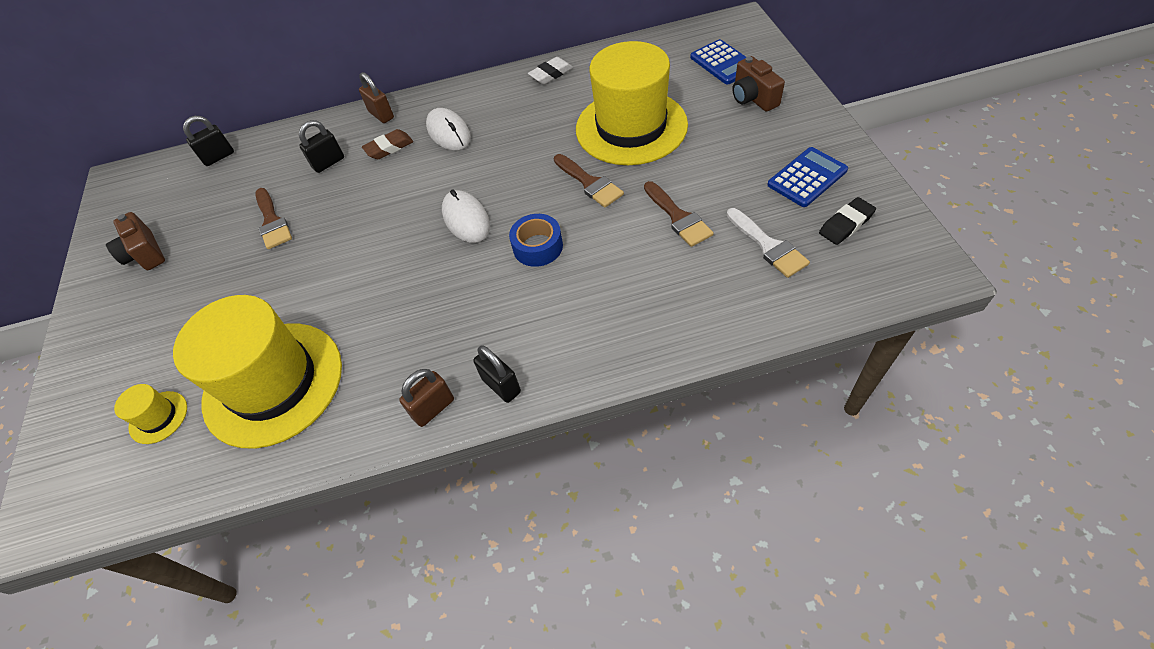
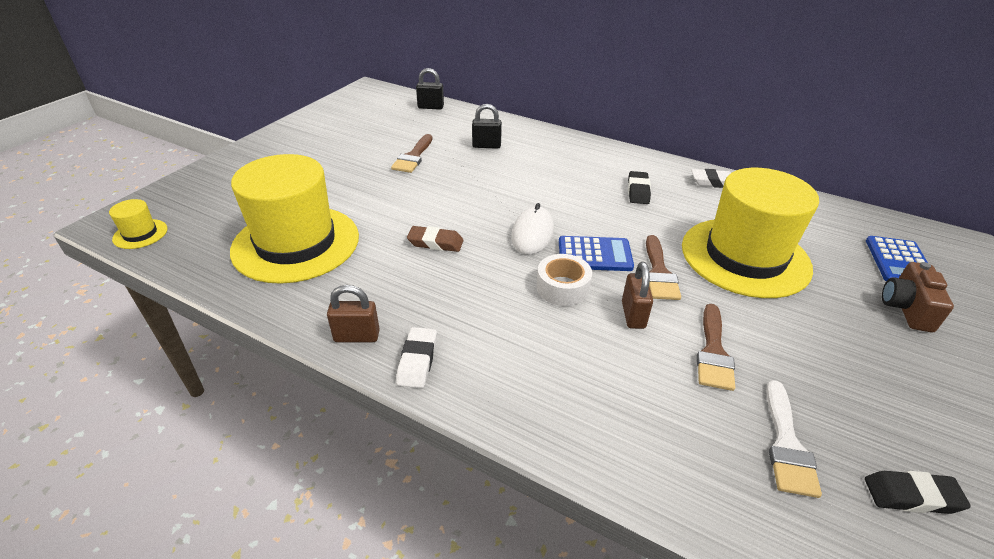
camera: 35 degrees right, 15 degrees down
brown camera [106,212,165,270] -> none
yellow hat [114,384,187,444] -> yellow hat moved to [109,199,167,249]
brown padlock [359,72,394,123] -> brown padlock moved to [622,262,653,329]
brown eraser [362,129,413,159] -> brown eraser moved to [407,226,464,252]
white mouse [426,108,471,150] -> none
black padlock [473,345,521,403] -> white eraser [396,327,437,388]
blue tape [509,214,563,267] -> white tape [536,254,592,306]
blue calculator [767,147,848,207] -> blue calculator moved to [559,236,634,271]
none -> black eraser [628,171,651,204]

